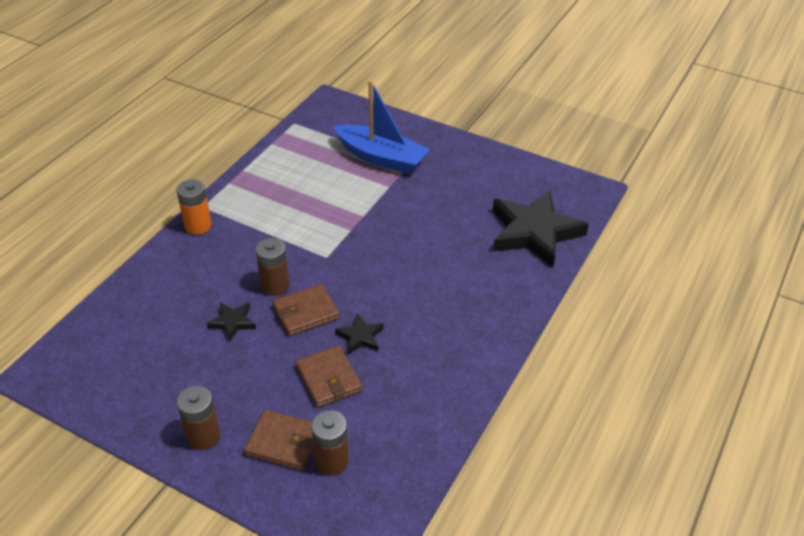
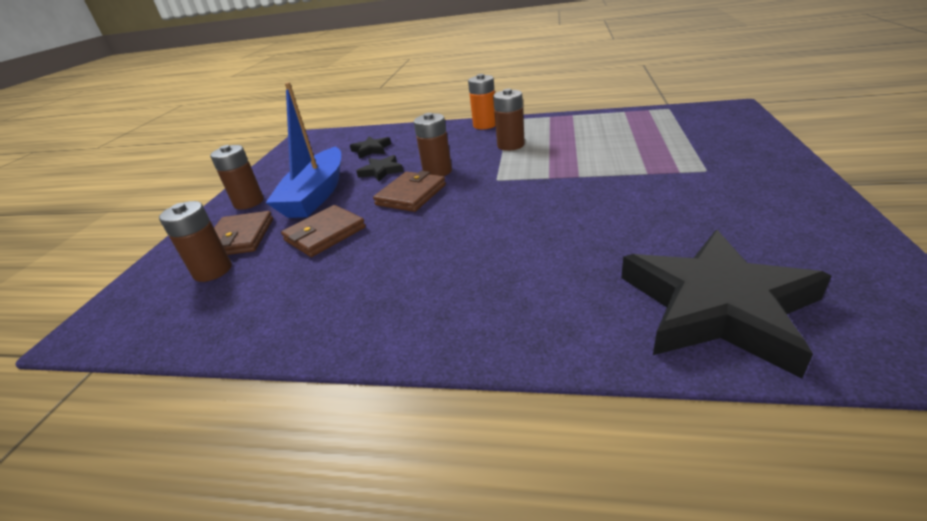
camera: 75 degrees right, 10 degrees down
brown wallet [272,284,340,336] -> brown wallet turned 75 degrees clockwise [373,171,446,212]
blue boat [333,80,430,174] -> blue boat moved to [266,82,341,218]
black star [335,313,384,354] -> black star moved to [350,136,391,159]
none -> brown battery [493,89,525,151]

